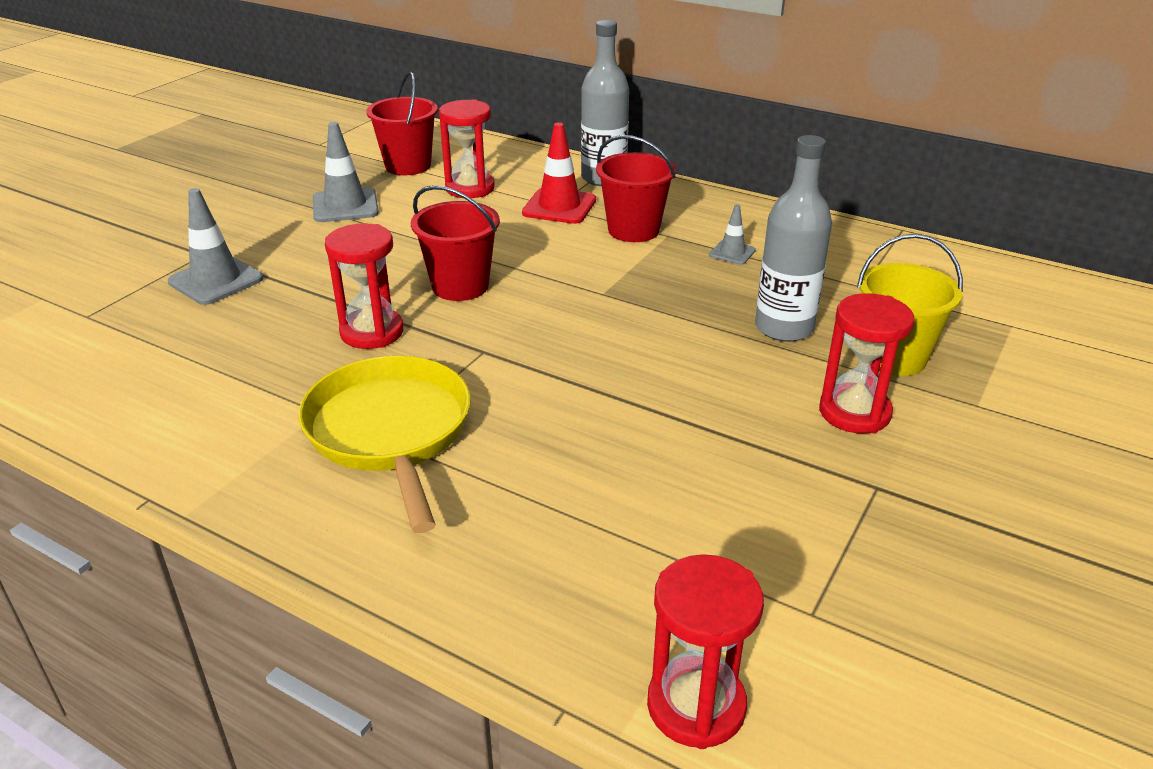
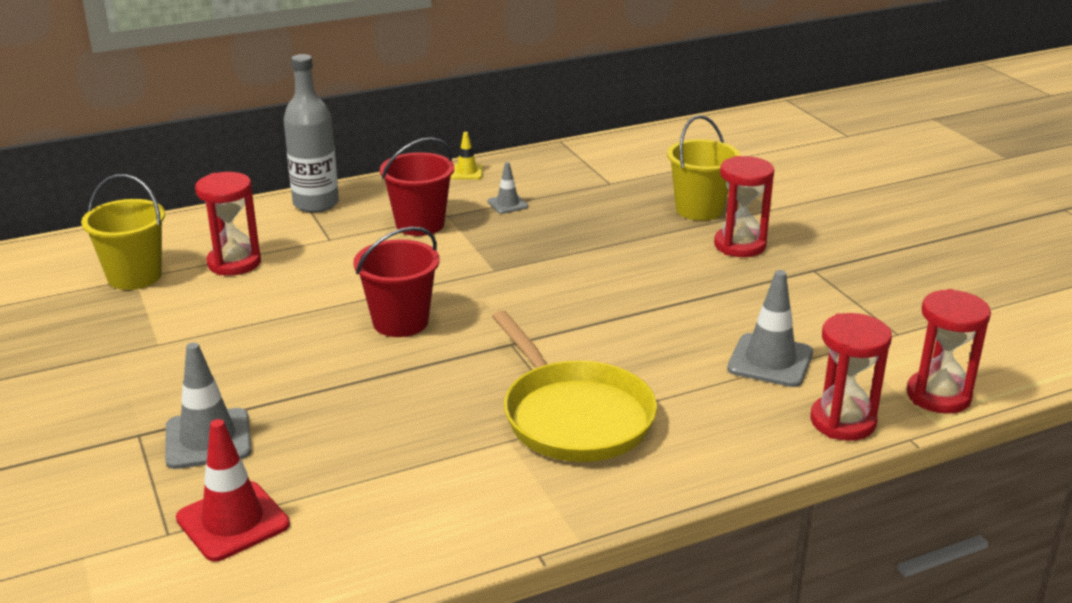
camera: 55 degrees left, 5 degrees down
yellow pan [298,356,471,533] -> yellow pan turned 135 degrees counterclockwise [492,311,657,462]
grey traffic cone [313,122,379,222] -> grey traffic cone moved to [727,270,813,387]
red hourglass [325,223,403,349] -> red hourglass moved to [810,313,892,441]
red bucket [366,71,438,175] -> yellow bucket [81,174,165,290]
red traffic cone [522,122,596,224] -> red traffic cone moved to [176,419,290,562]
grey bottle [755,135,832,342] -> none
none -> yellow traffic cone [450,132,483,179]

